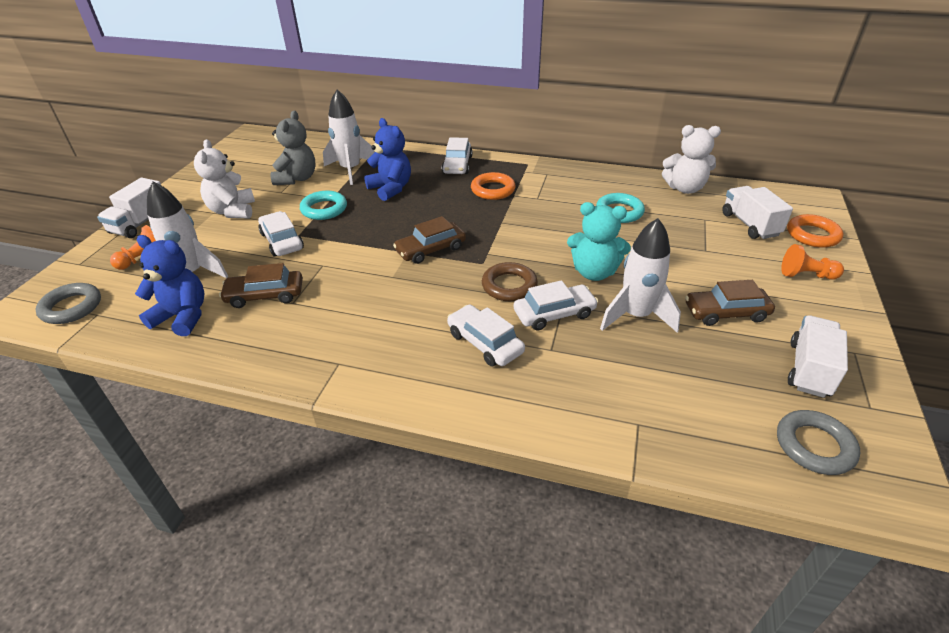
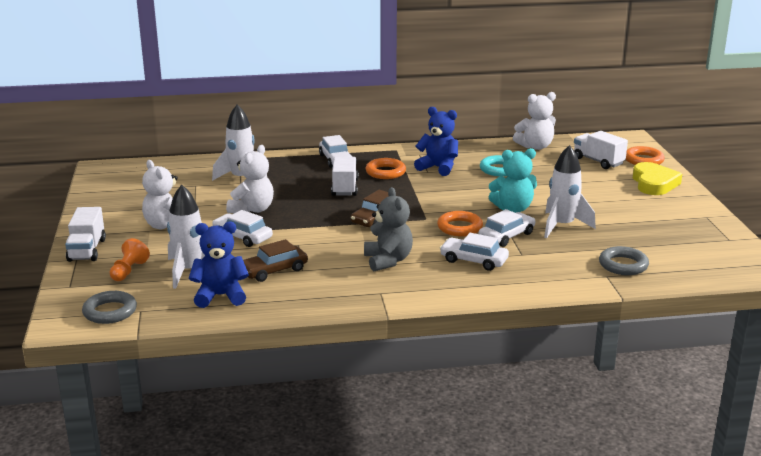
camera: 25 degrees left, 15 degrees down
grey teddy bear [271,110,316,185] -> grey teddy bear moved to [364,187,413,271]
turquoise ring [300,191,347,220] -> white teddy bear [226,145,274,213]
blue teddy bear [364,118,411,201] -> blue teddy bear moved to [414,107,458,176]
brown ring [482,262,538,301] -> orange ring [437,211,483,237]
brown car [685,280,775,326] -> none
grey ring [777,410,860,475] -> grey ring moved to [599,246,649,275]
orange pawn [781,244,844,280] -> yellow heart [633,162,682,195]
white truck [788,315,848,398] -> white truck moved to [331,157,359,196]

